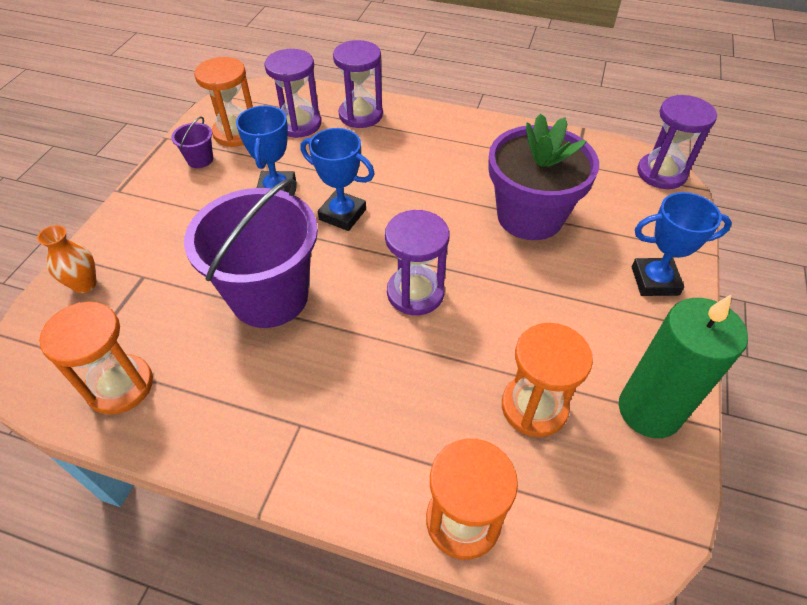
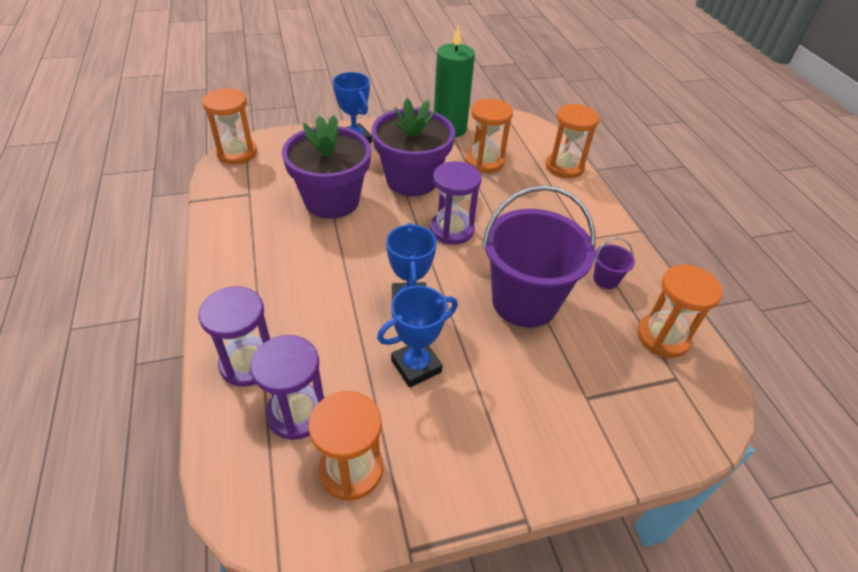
camera: 125 degrees left, 5 degrees down
orange vase [37,225,97,293] -> none
purple bucket [171,117,213,168] -> purple bucket moved to [593,237,635,289]
purple hourglass [637,95,717,189] -> orange hourglass [202,88,257,164]
none -> purple flower pot [372,98,455,196]

